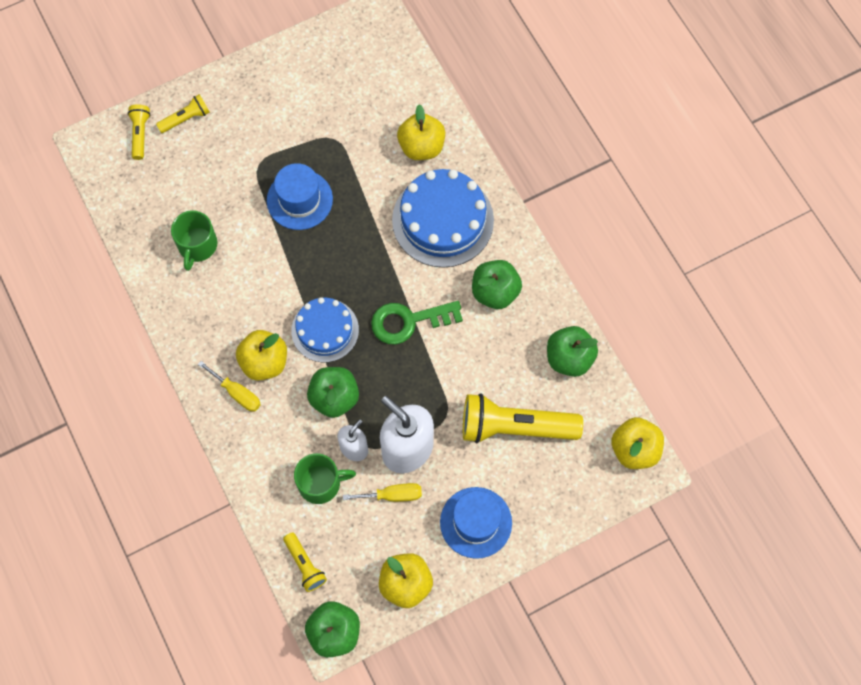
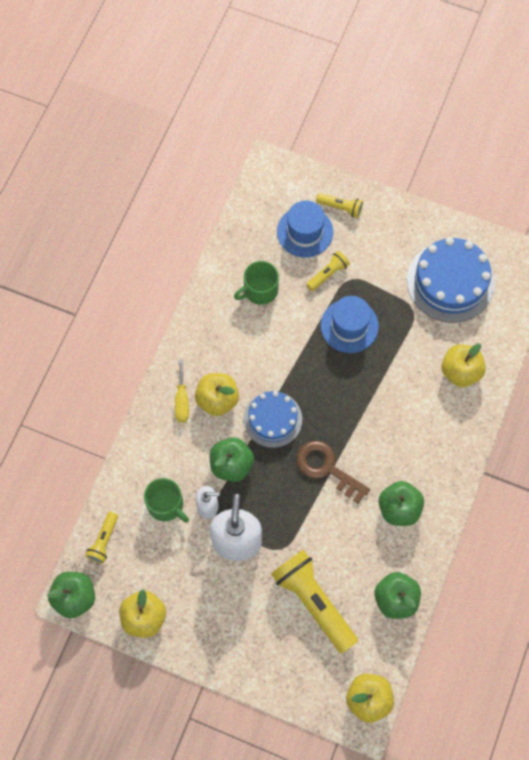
camera: 50 degrees right, 0 degrees up
yellow flashlight [127,104,150,160] -> yellow flashlight moved to [306,251,350,291]
yellow screwdriver [343,483,422,502] -> none
green key [371,301,463,345] -> brown key [296,441,370,504]
blue cake [392,169,494,268] -> blue cake moved to [407,237,495,323]
blue hat [440,487,512,559] -> blue hat moved to [277,201,333,258]

